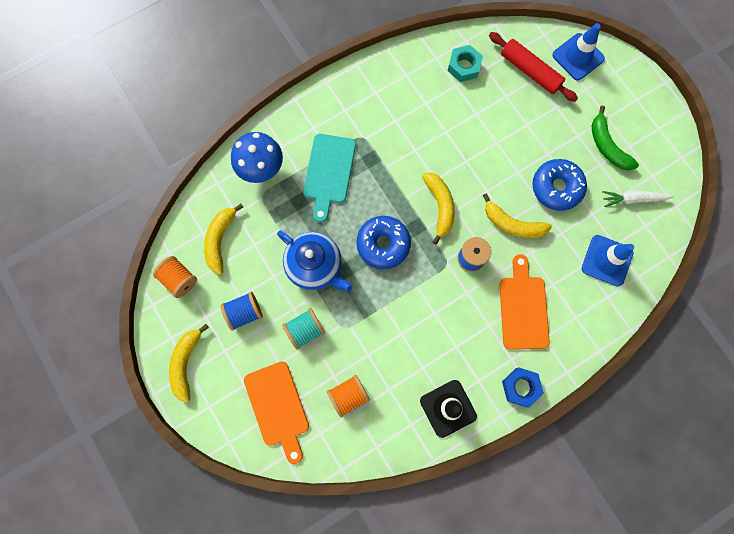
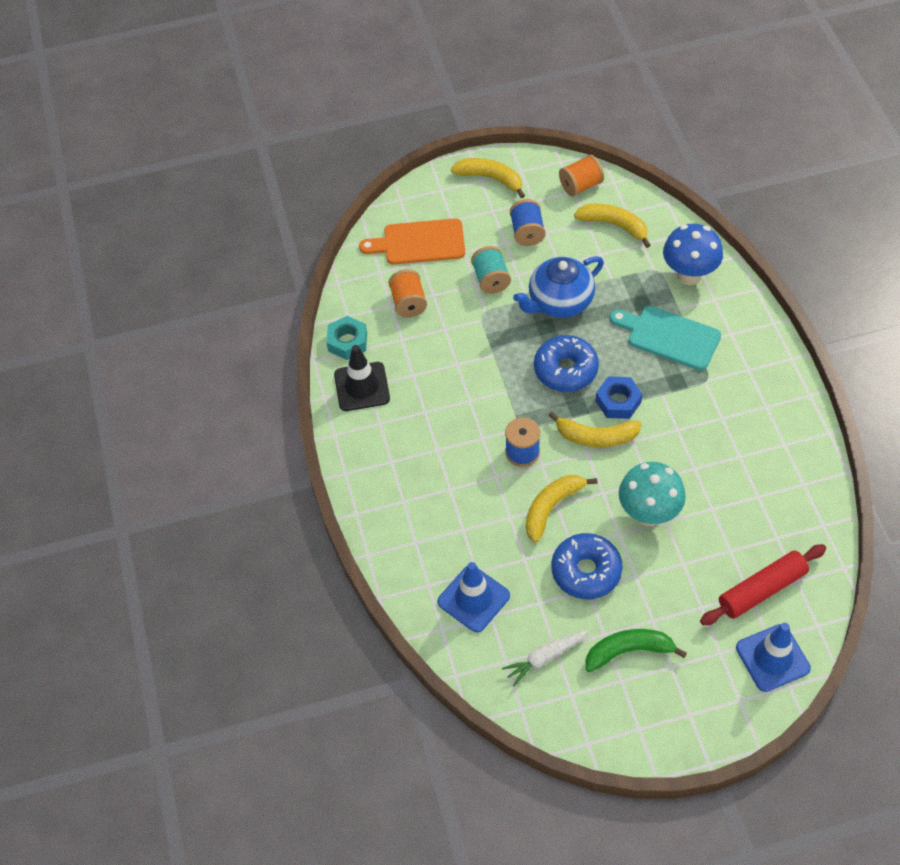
camera: 110 degrees right, 20 degrees down
turquoise nut [448,45,483,82] -> turquoise nut moved to [326,316,367,360]
orange cutting board [499,254,550,350] -> none
blue nut [502,368,544,407] -> blue nut moved to [596,376,642,419]
white carrot [603,190,674,207] -> white carrot turned 135 degrees counterclockwise [502,629,589,686]
none -> turquoise mushroom [619,462,686,526]

